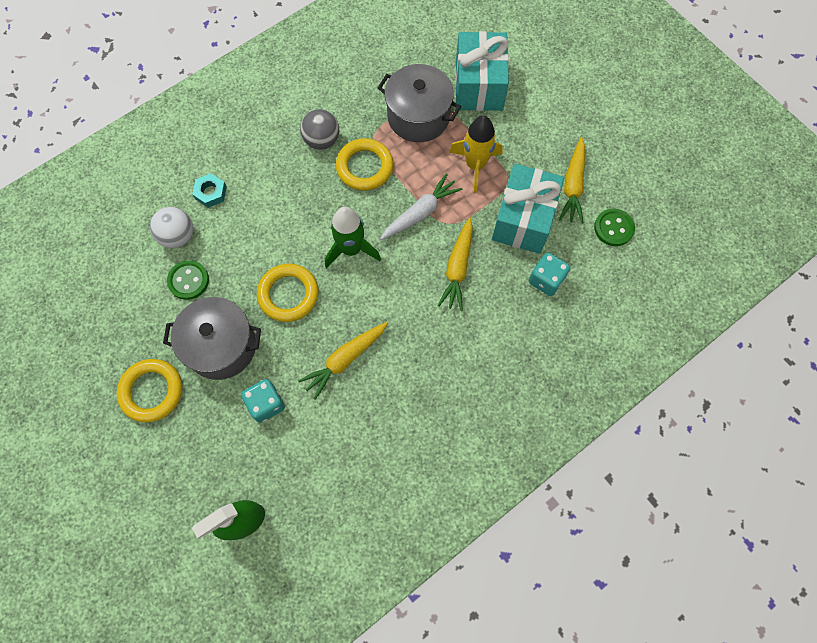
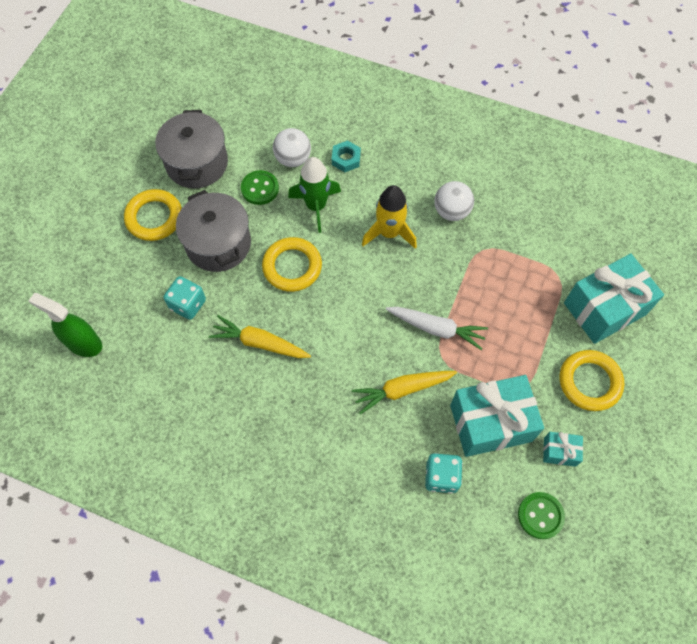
camera: 60 degrees right, 5 degrees down
grey ball [300,109,339,150] -> white ball [435,181,474,221]
green rocket [325,207,381,268] -> green rocket moved to [288,157,341,233]
yellow ring [336,138,394,191] -> yellow ring moved to [560,350,624,411]
grey pot [378,64,461,142] -> grey pot moved to [155,110,228,188]
yellow rocket [449,116,503,192] -> yellow rocket moved to [362,185,417,249]
yellow carrot [559,137,585,224] -> turquoise gift [543,432,583,467]

